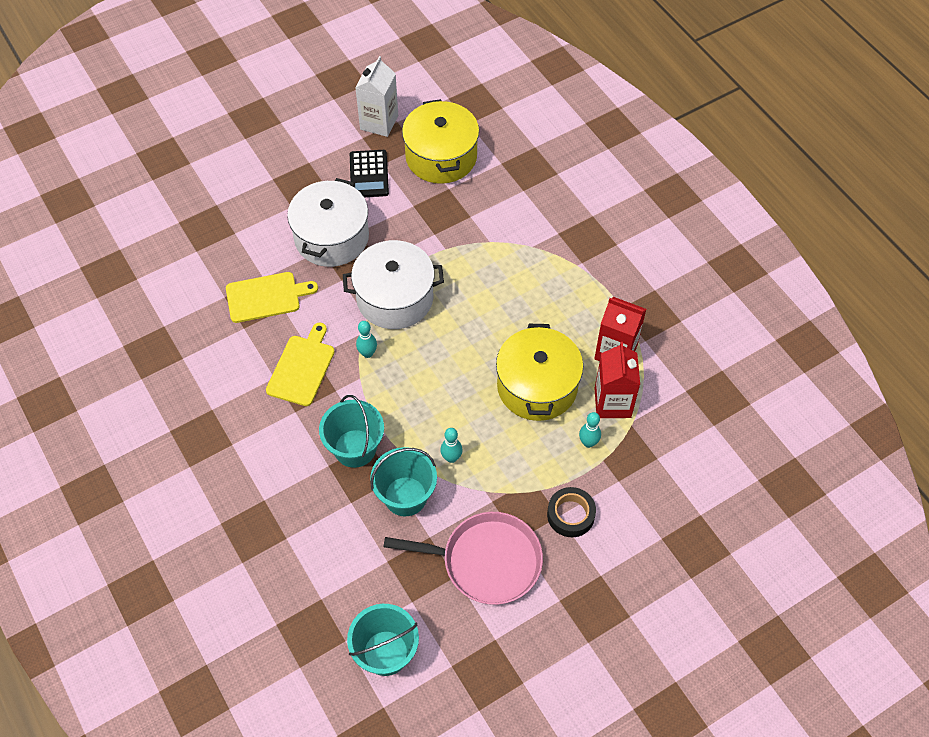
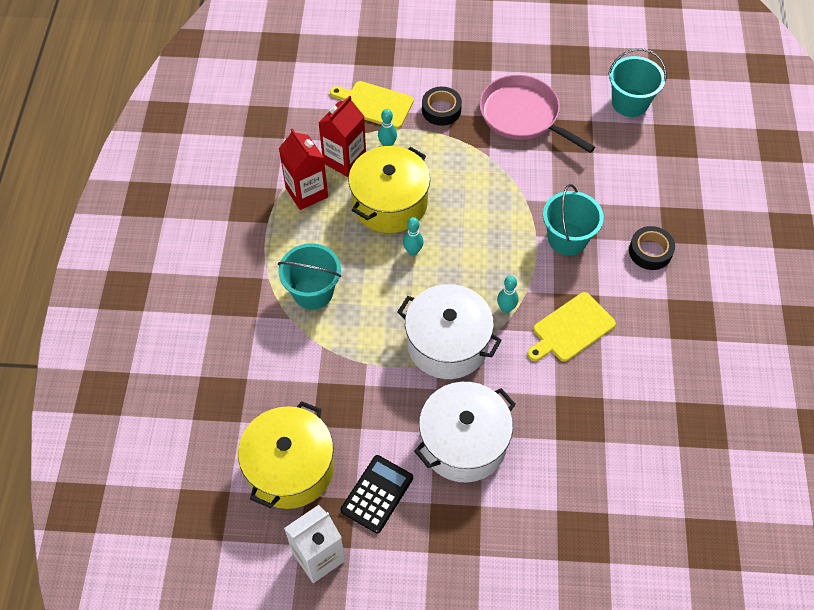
camera: 145 degrees left, 0 degrees up
yellow cutting board [226,272,318,323] -> yellow cutting board moved to [330,81,414,129]
turquoise bucket [370,447,437,516] -> turquoise bucket moved to [278,243,341,310]
turquoise bowling pin [440,428,462,463] -> turquoise bowling pin moved to [403,217,424,256]
none -> black tape [629,226,675,270]

